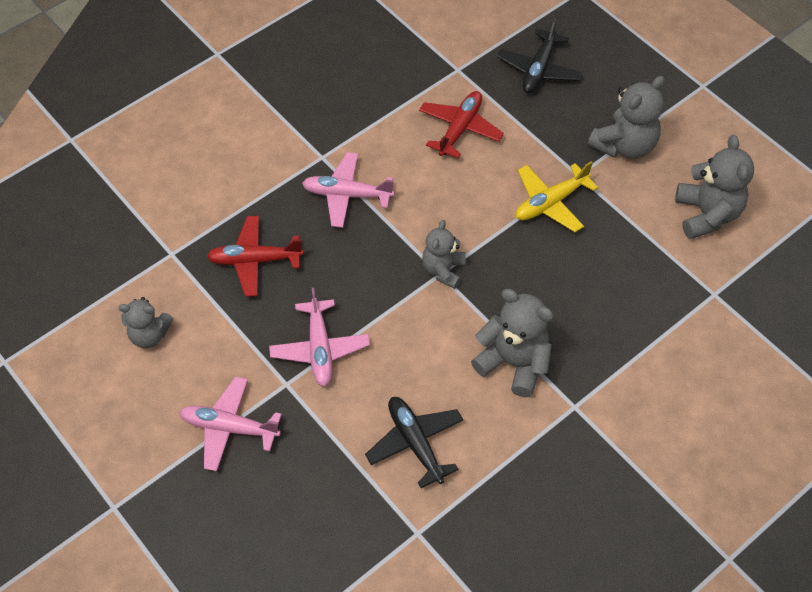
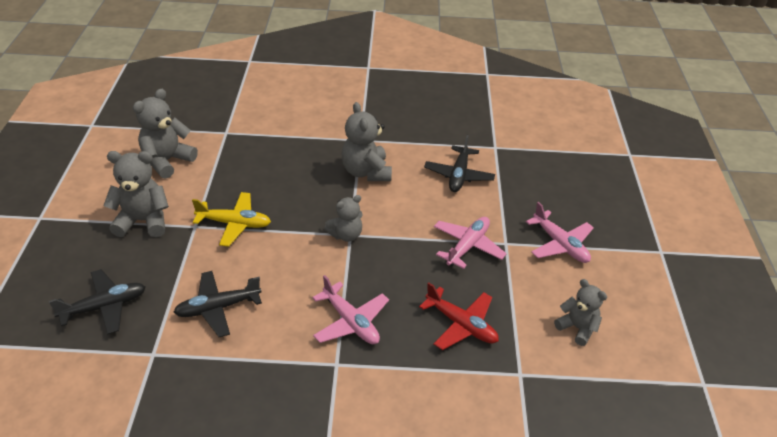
camera: 140 degrees left, 15 degrees down
red plane [419,91,504,158] -> black plane [174,271,262,337]

